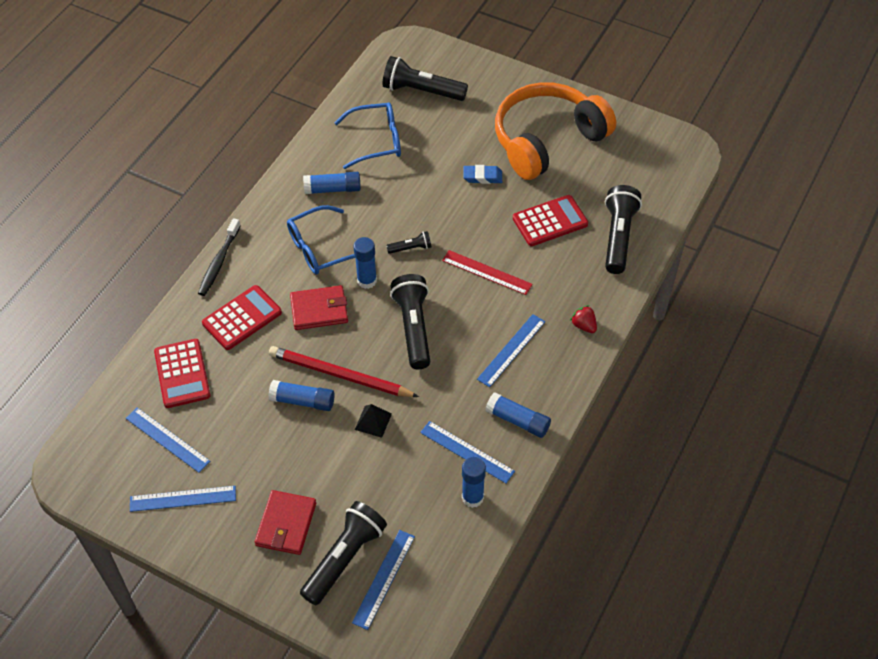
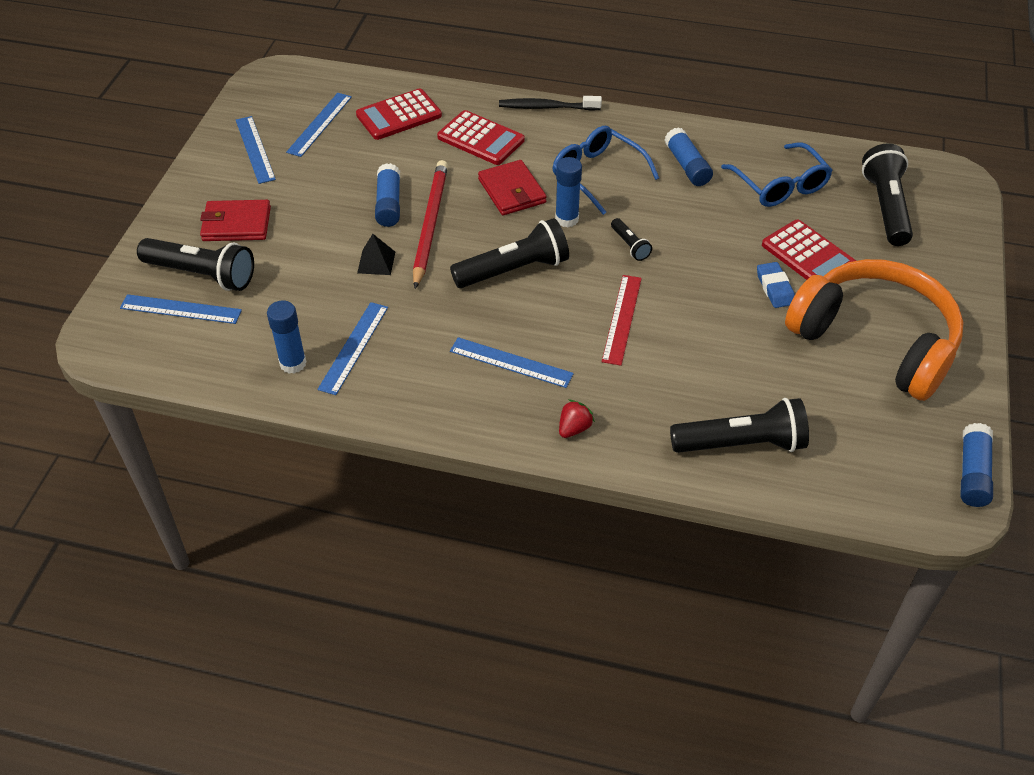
camera: 75 degrees right, 5 degrees down
blue glue stick [485,392,551,438] -> blue glue stick moved to [960,423,993,507]
red calculator [513,195,588,246] -> red calculator moved to [762,219,856,280]

